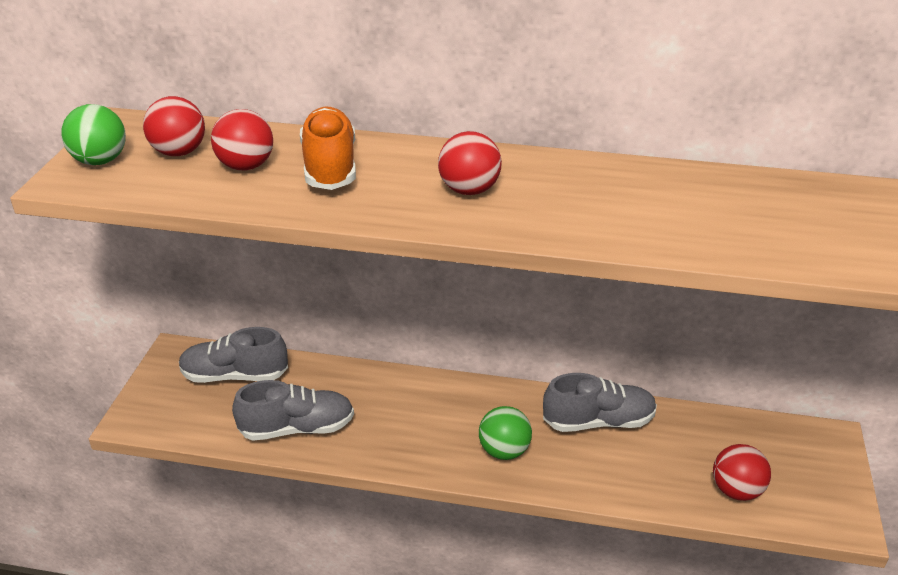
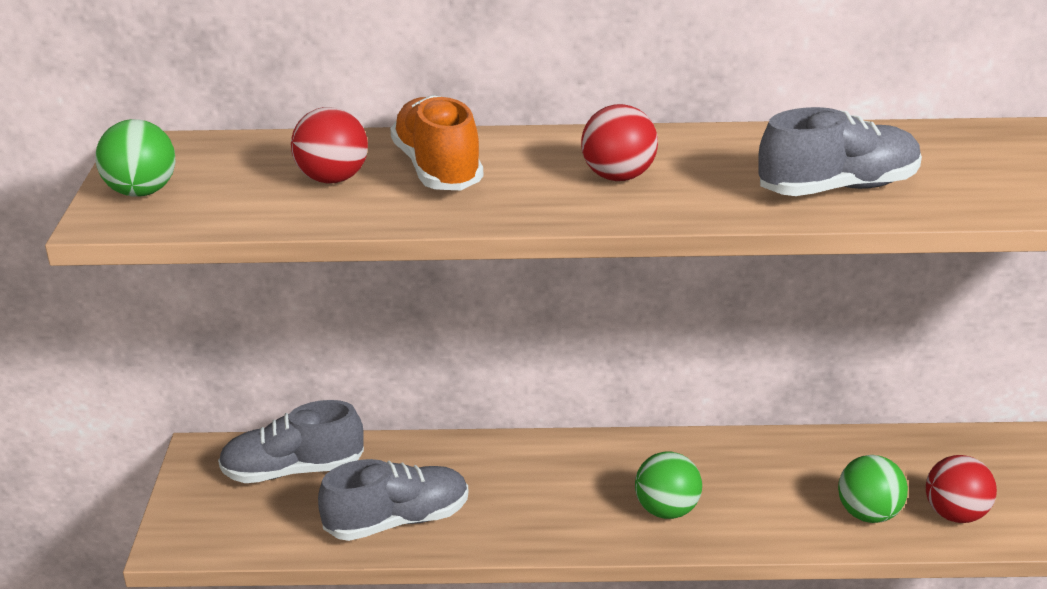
camera: 10 degrees left, 5 degrees down
red ball [143,96,205,156] -> none
grey shoe [543,373,657,432] -> grey shoe moved to [758,107,922,196]
none -> green ball [838,455,908,523]

